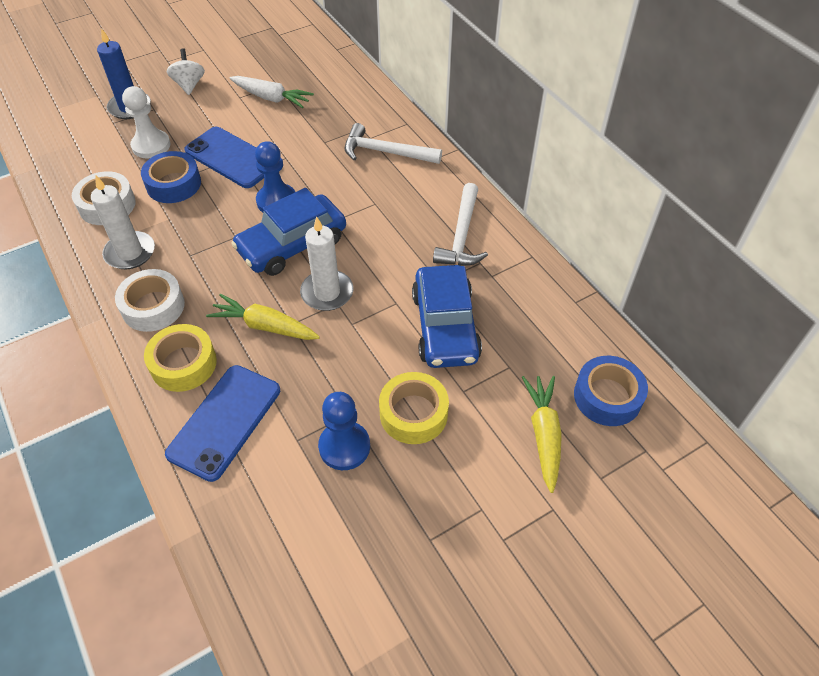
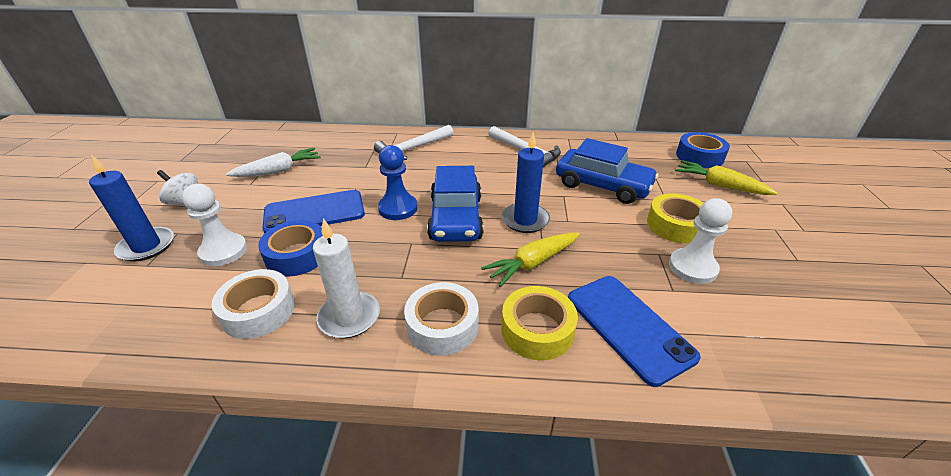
camera: 55 degrees left, 15 degrees down
white candle [300,216,354,311] -> blue candle [502,132,550,233]
blue pawn [318,392,370,470] -> white pawn [669,198,732,284]

